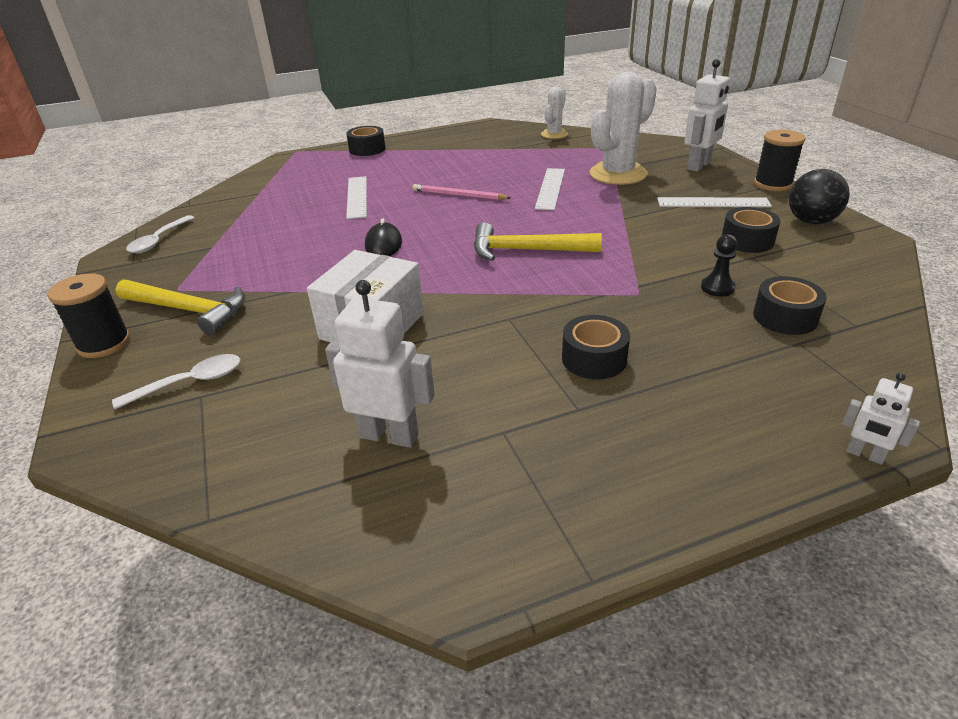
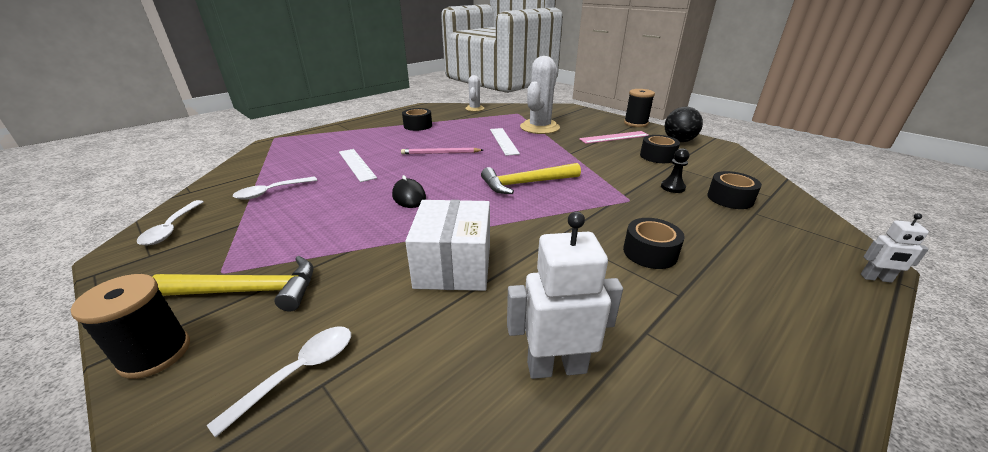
camera: 25 degrees left, 5 degrees down
black tape [346,126,385,156] -> black tape moved to [402,108,432,131]
white ruler [657,197,772,207] -> pink ruler [579,131,648,144]
white robot [684,59,730,172] -> none
none -> white spoon [233,176,317,200]

